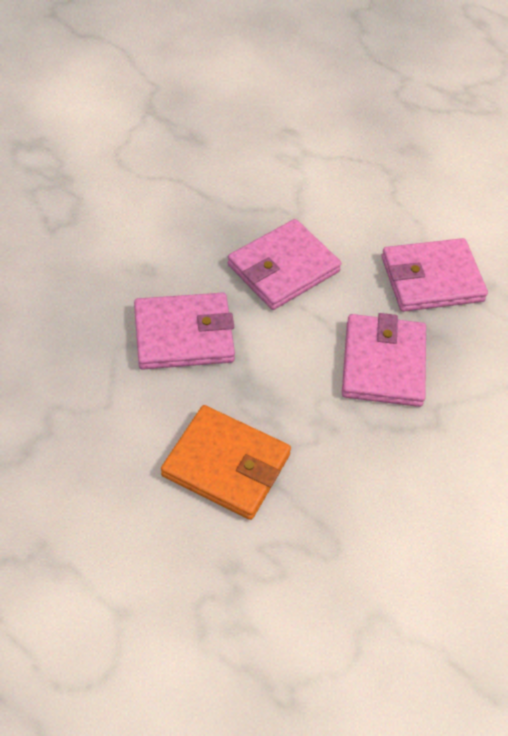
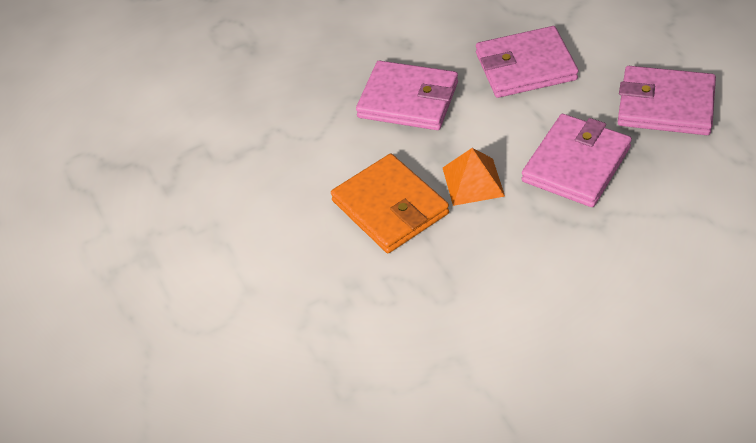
camera: 35 degrees right, 5 degrees down
none -> orange pyramid [443,148,505,206]

